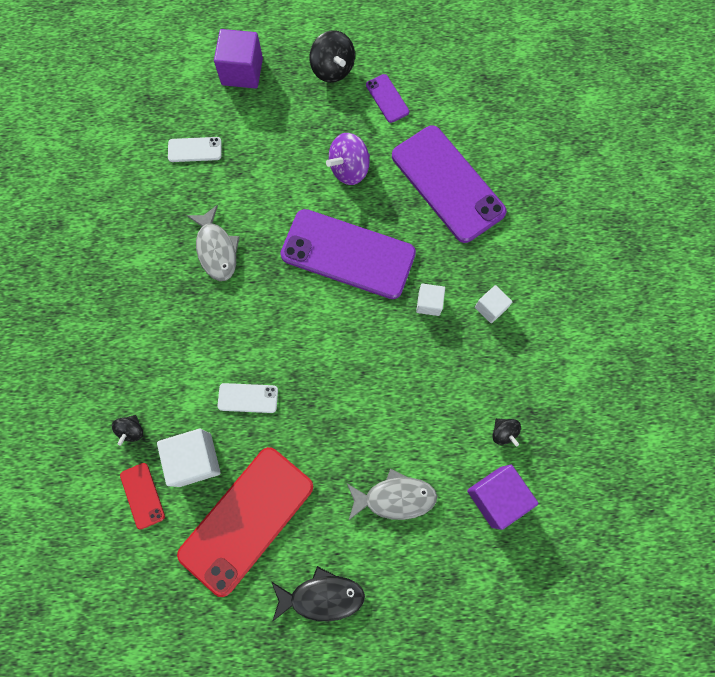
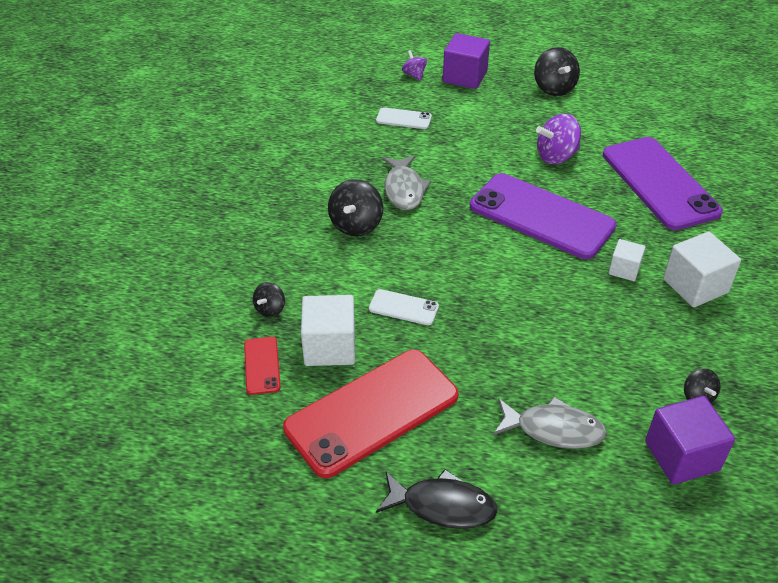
camera: 15 degrees right, 30 degrees down
purple phone [366,74,409,123] -> none
white cube [475,285,513,323] -> white cube [663,232,741,307], size x1.72
none -> black spinning top [328,179,383,236]
none -> purple spinning top [402,50,427,81]

